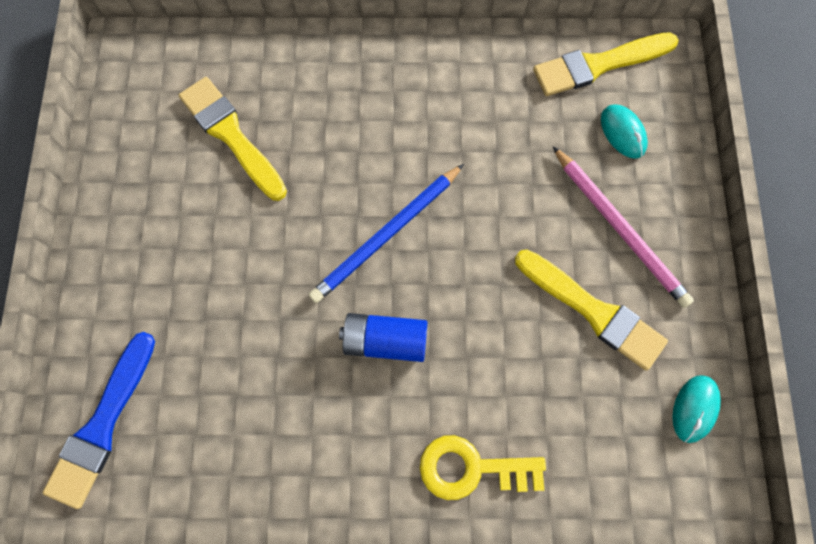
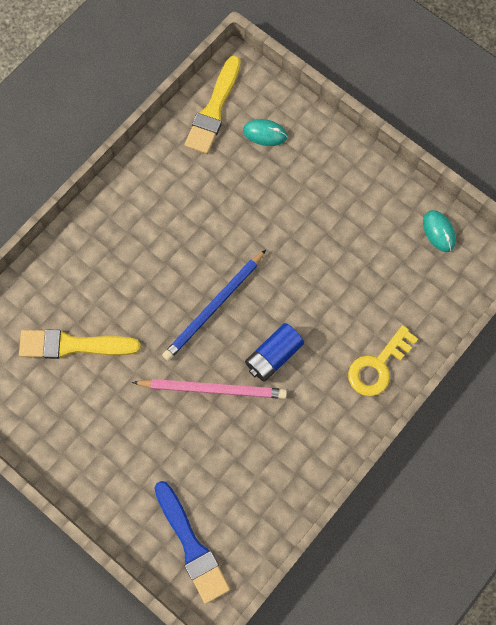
camera: 50 degrees left, 0 degrees up
blue pencil [309,164,464,303] -> blue pencil turned 45 degrees clockwise [162,250,266,361]
yellow brush [515,249,668,371] -> none
pink pencil [553,147,694,308] -> pink pencil moved to [132,379,287,399]

